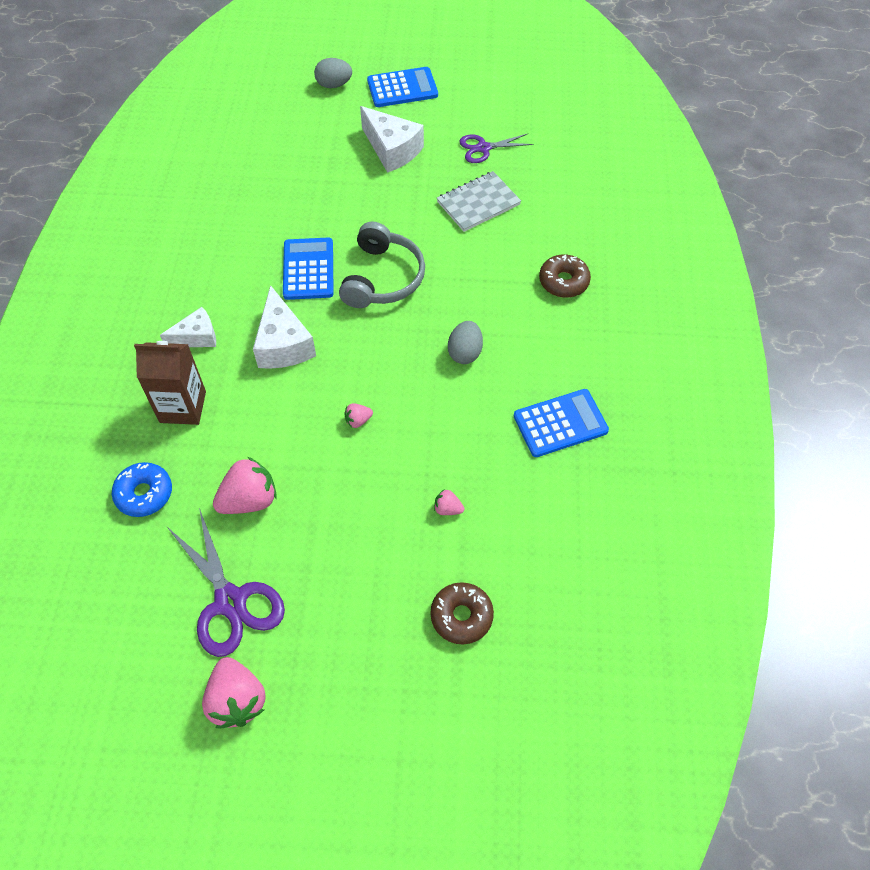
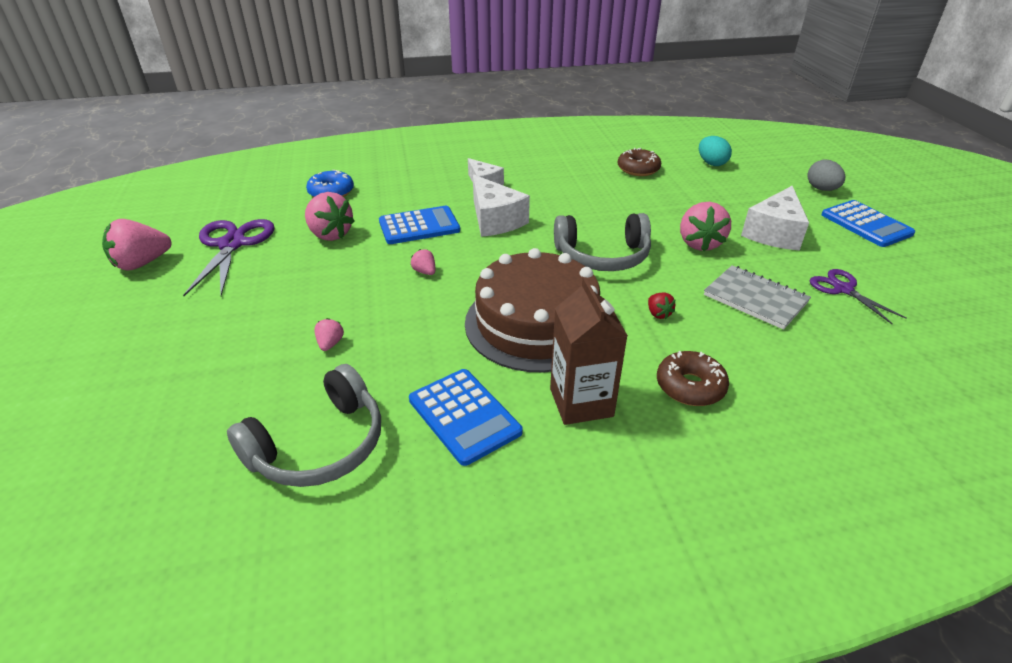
camera: 75 degrees right, 20 degrees down
brown carton [134,341,206,425] -> brown carton moved to [550,277,628,425]
purple scissors [167,508,285,657] -> purple scissors turned 135 degrees clockwise [183,219,274,296]
white cheese [253,285,316,369] -> white cheese turned 90 degrees counterclockwise [473,174,530,237]
blue calculator [283,238,334,300] -> blue calculator moved to [379,206,460,244]
brown donut [430,582,494,644] -> brown donut moved to [618,148,661,176]
grey egg [448,321,483,364] -> brown cake [465,248,600,372]
none -> grey headphones [227,364,381,487]
none -> red strawberry [648,292,675,319]
none -> pink strawberry [680,202,731,252]
none -> turquoise egg [699,136,732,166]

